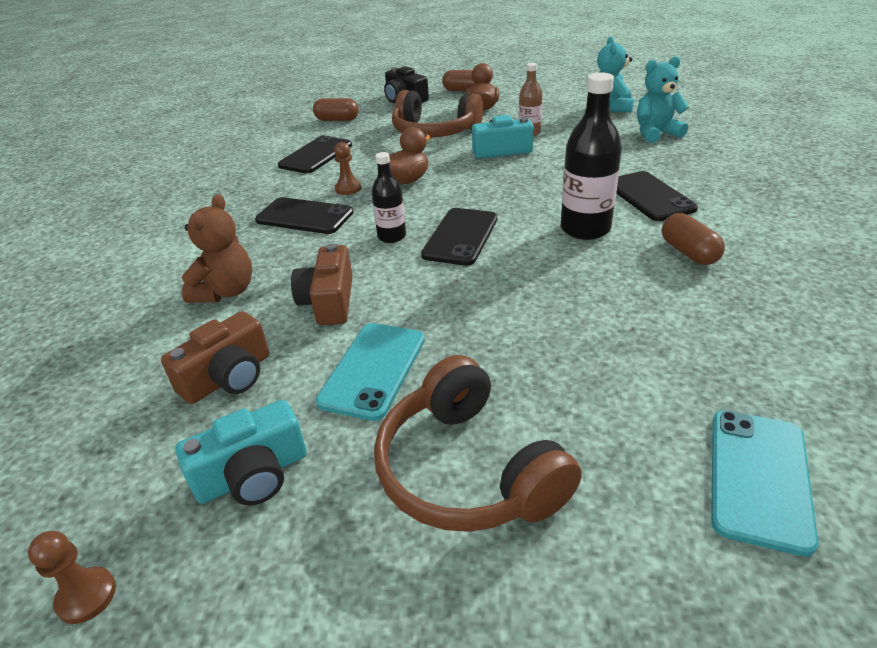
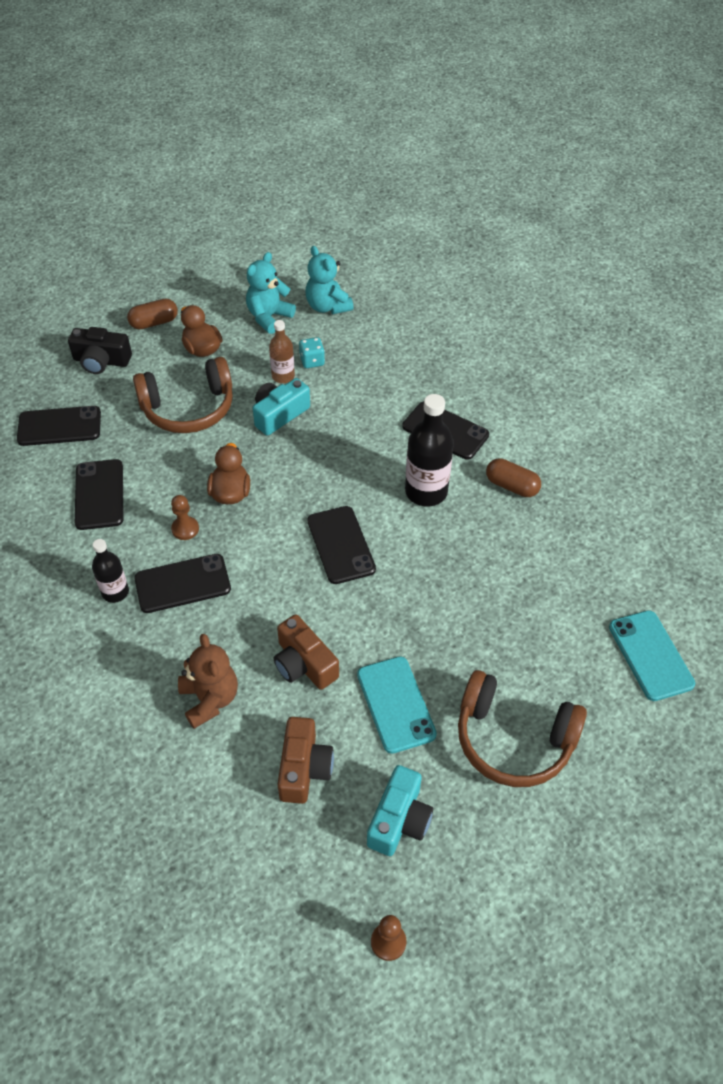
camera: 40 degrees left, 15 degrees up
brown capsule [313,98,359,121] -> black phone [17,406,101,446]
black bottle [371,152,406,243] -> black bottle moved to [92,539,129,603]
turquoise teddy bear [637,56,689,143] -> turquoise teddy bear moved to [246,252,296,334]
none -> turquoise dice [299,337,325,368]

